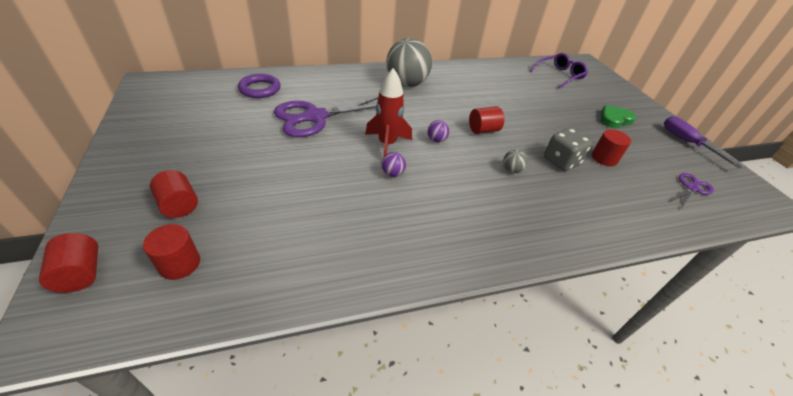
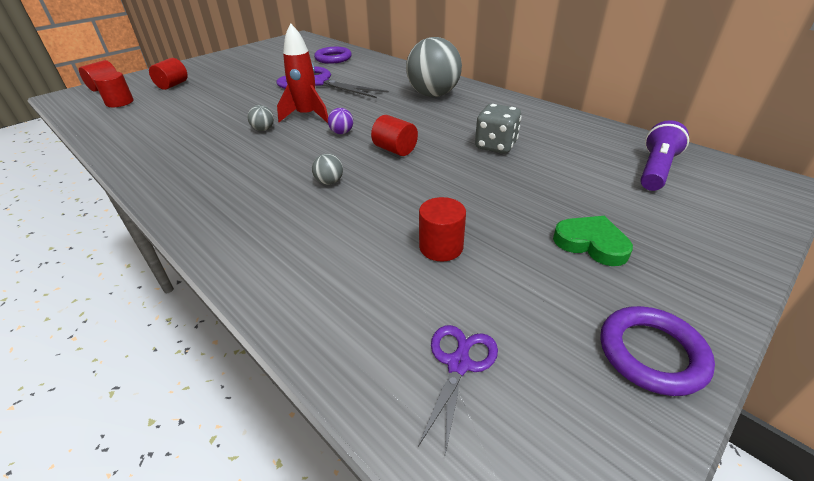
camera: 65 degrees right, 5 degrees down
purple ball [381,152,406,177] -> grey ball [248,105,274,131]
purple glasses [530,53,588,89] -> purple flashlight [640,120,689,191]
grey dice [544,128,592,171] -> grey dice moved to [475,104,522,153]
purple screwdriver [664,116,743,168] -> purple ring [600,306,715,396]
purple scissors [671,173,714,208] -> purple scissors turned 90 degrees counterclockwise [418,325,498,454]

